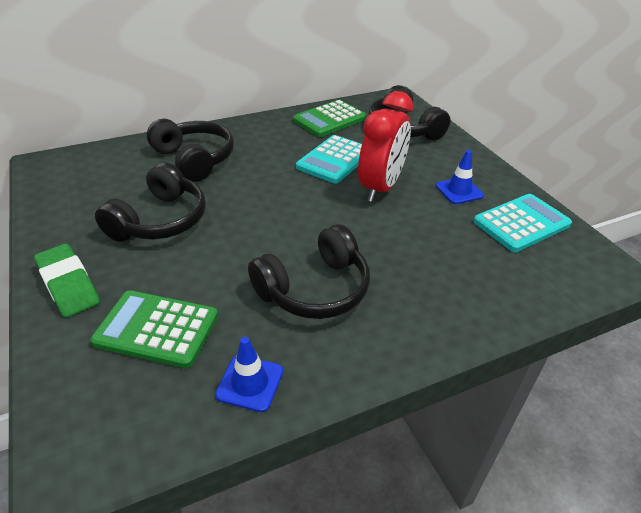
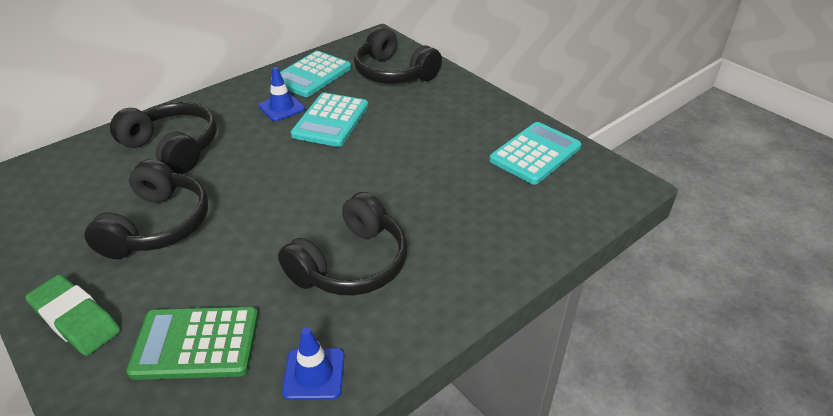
camera: 15 degrees left, 0 degrees up
green calculator [293,100,366,137] -> turquoise calculator [271,51,351,97]
red clock [358,91,413,202] -> none
blue traffic cone [436,150,484,204] -> blue traffic cone moved to [259,67,305,121]

